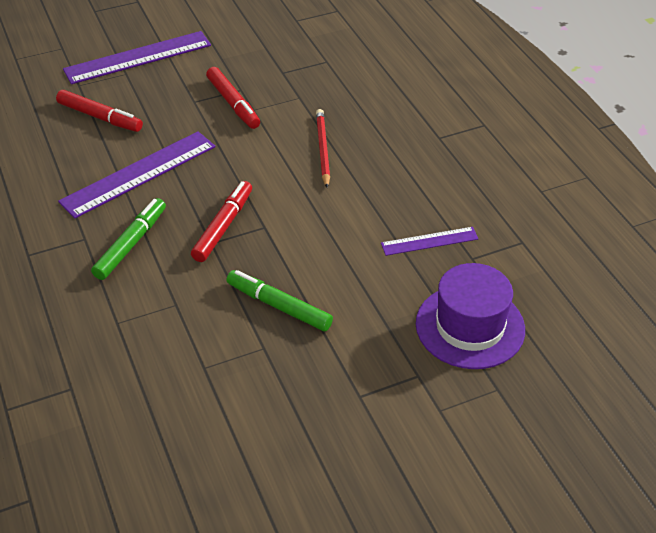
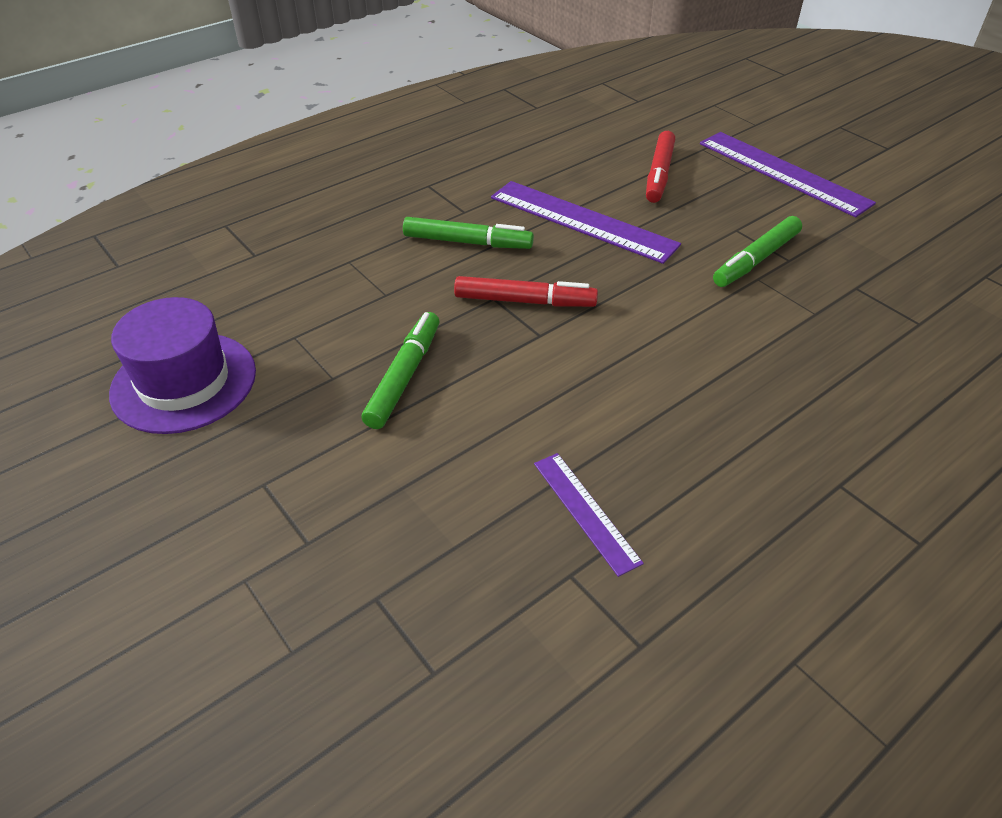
camera: 75 degrees right, 0 degrees up
red marker [206,67,260,129] -> green marker [713,216,802,287]
red pencil [316,109,330,188] -> none
purple hat [416,263,525,369] -> purple hat moved to [109,297,256,434]

